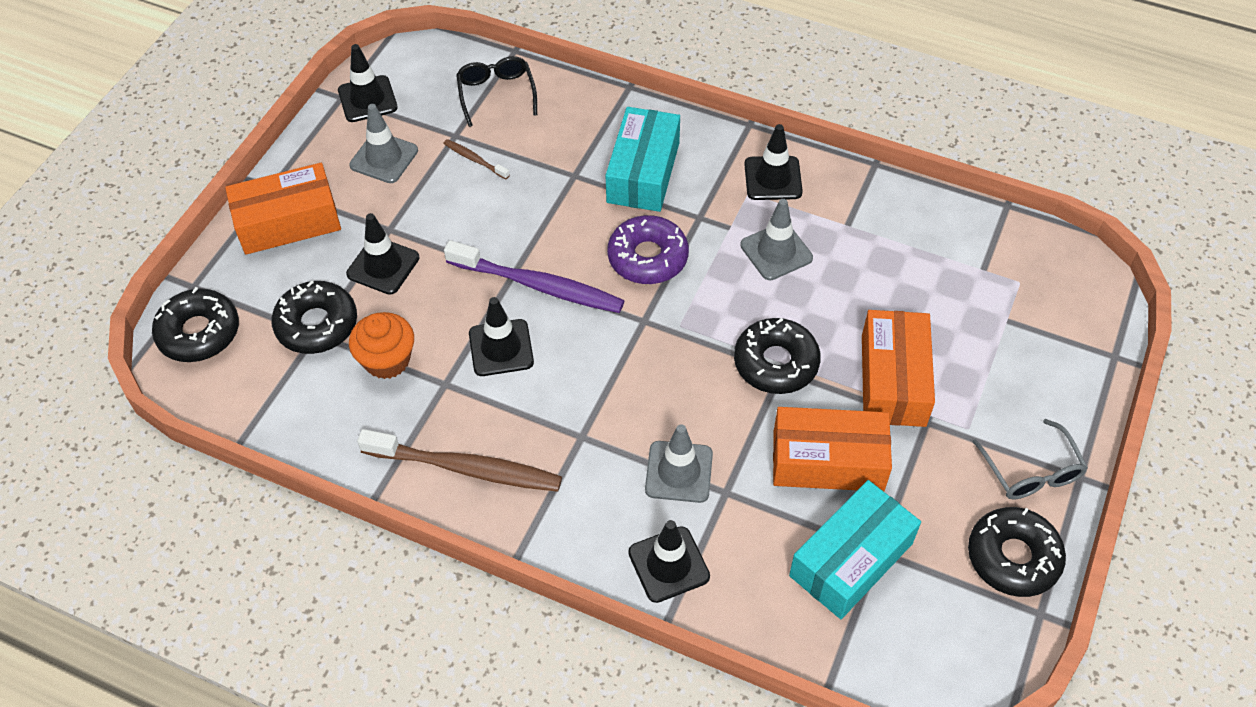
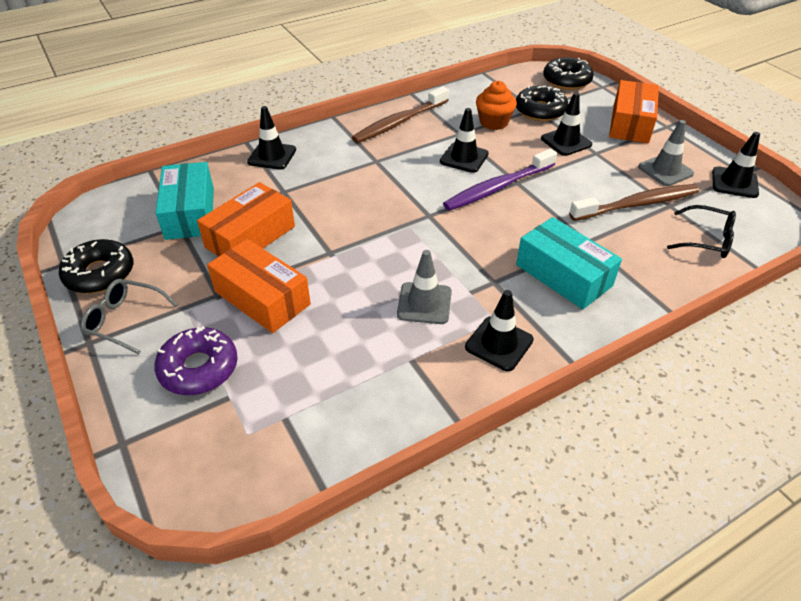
camera: 125 degrees right, 10 degrees down
brown toothbrush [443,139,510,179] -> brown toothbrush [569,184,699,221], size x2.16
purple donut [607,215,689,284] -> purple donut moved to [154,326,238,395]
grey traffic cone [645,424,713,503] -> none
black donut [734,318,821,394] -> none

